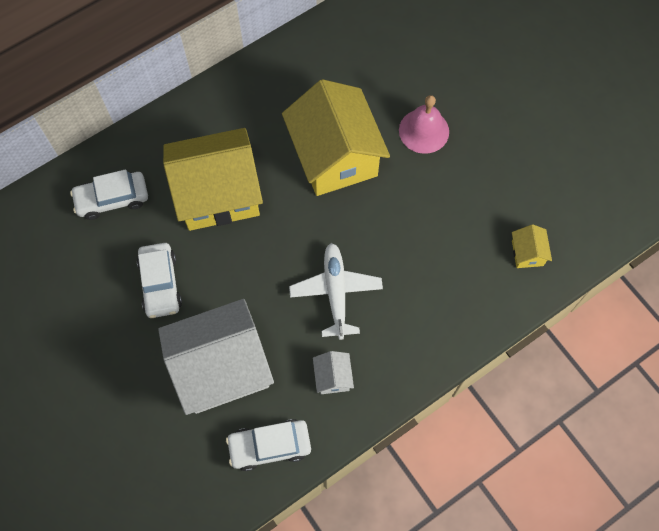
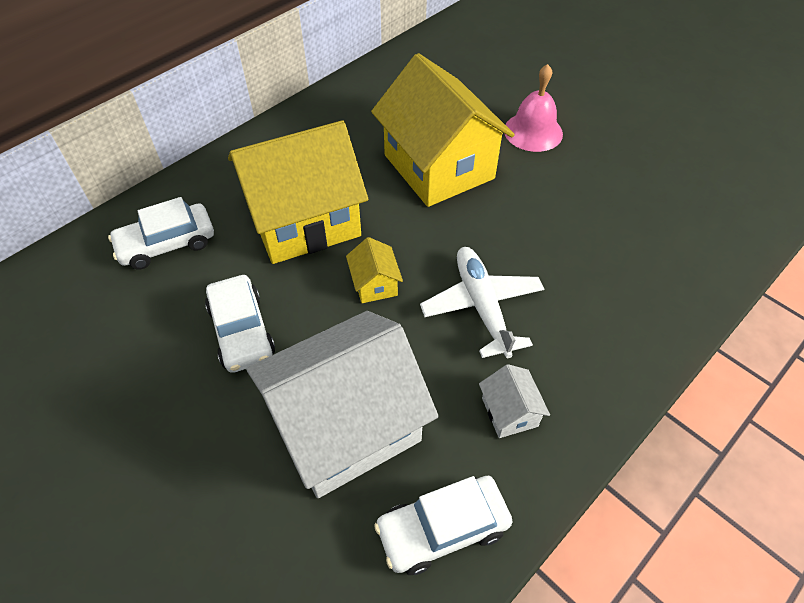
camera: 10 degrees left, 15 degrees down
yellow house [512,224,552,268] -> yellow house moved to [346,237,403,303]

